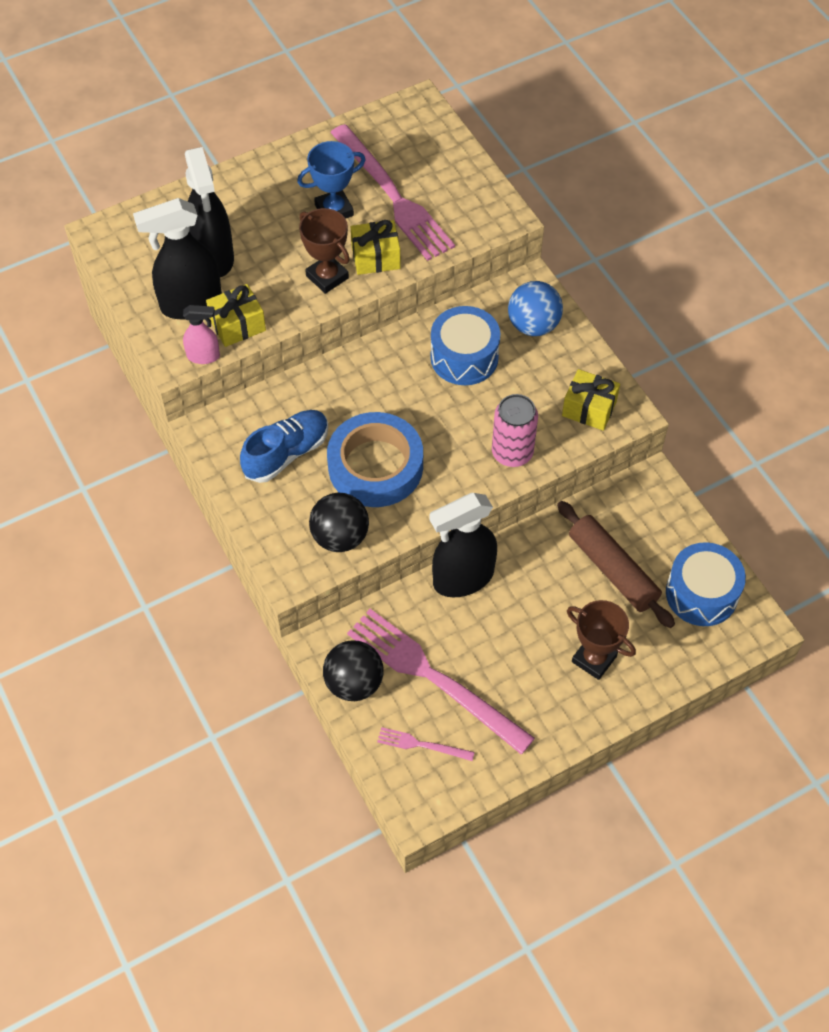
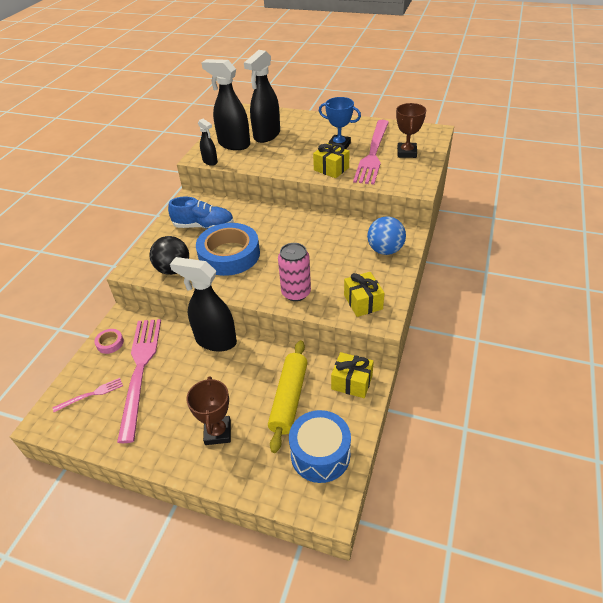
camera: 50 degrees right, 15 degrees down
pink spray bottle [183,305,220,364] -> black spray bottle [198,119,218,166]
yellow gift [206,284,266,347] -> yellow gift moved to [331,352,374,398]
brown trophy [299,208,350,294] -> brown trophy moved to [396,103,426,158]
black ball [323,640,384,701] -> pink tape [94,329,124,354]
pink fork [377,727,475,761] -> pink fork turned 90 degrees clockwise [52,378,123,412]
blue drum [430,306,500,385] -> none
brown rolling pin [557,501,675,628] -> yellow rolling pin [268,340,308,453]

